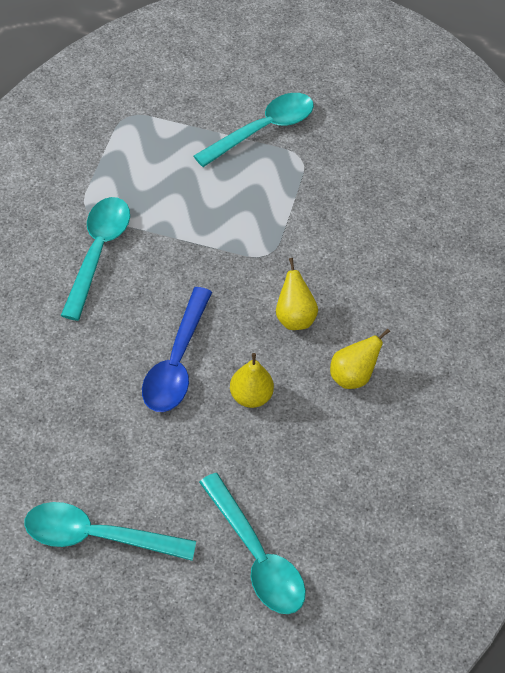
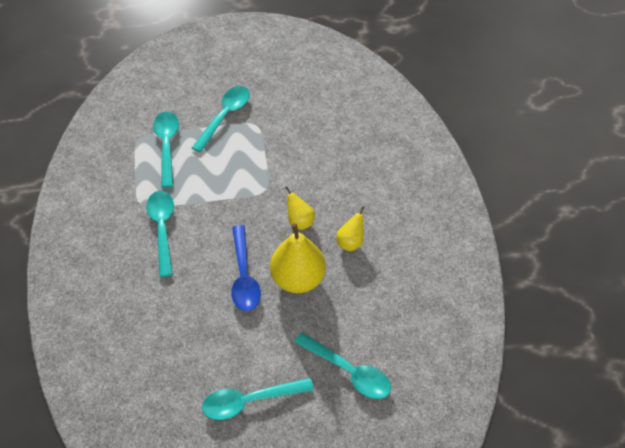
camera: 20 degrees left, 0 degrees up
yellow pear [230,353,274,408] -> yellow pear [270,223,326,293], size x1.95
none -> turquoise spoon [153,111,179,188]

